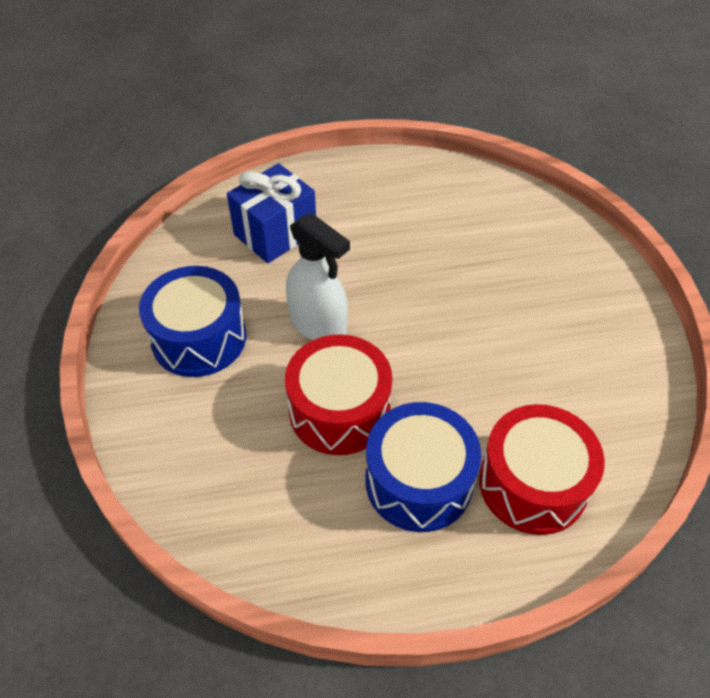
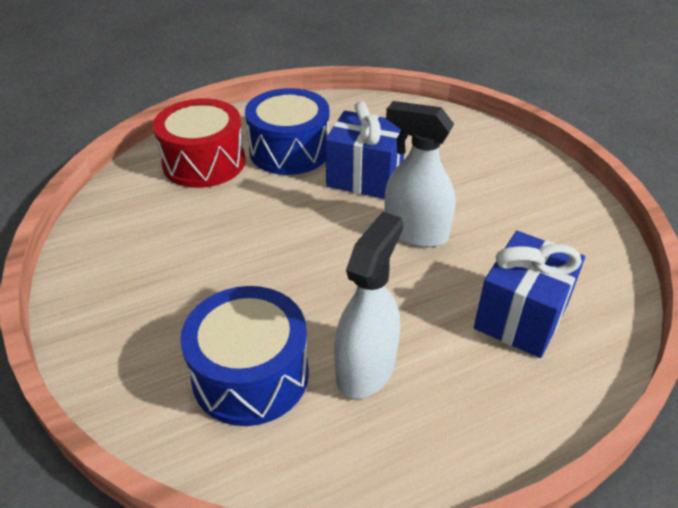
camera: 165 degrees right, 10 degrees down
blue drum [139,266,246,377] -> blue drum moved to [180,286,309,426]
red drum [285,334,392,455] -> blue gift [325,101,404,199]
none -> white spray bottle [334,212,403,399]

